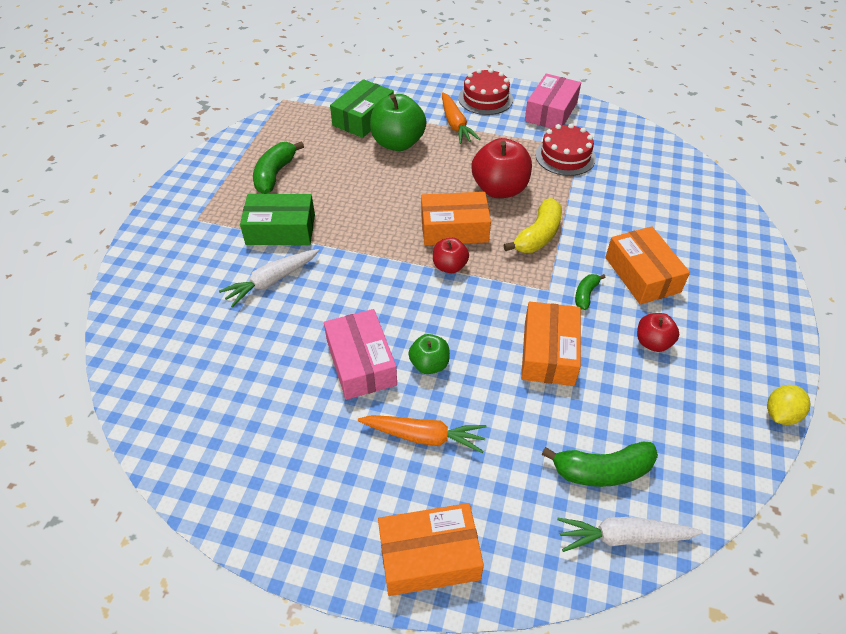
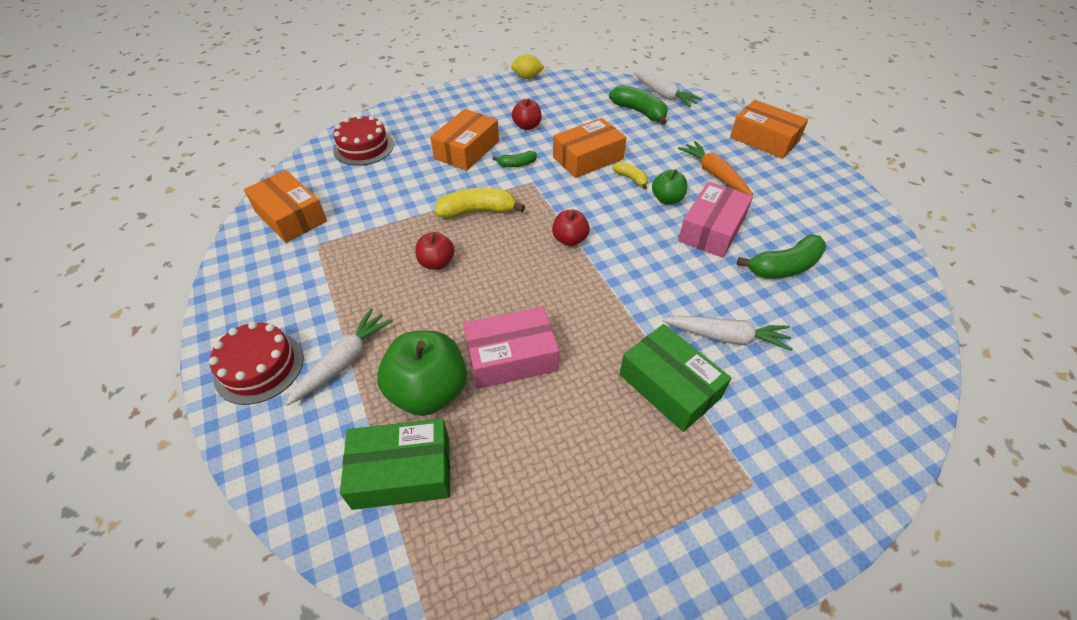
camera: 130 degrees left, 0 degrees up
green banana [253,141,304,194] -> green banana moved to [737,234,826,278]
orange box [421,192,491,245] -> orange box moved to [244,170,327,243]
orange carrot [442,92,480,144] -> white carrot [285,308,393,406]
red apple [472,138,532,198] -> red apple [415,232,454,270], size x0.55
pink box [525,74,581,128] -> pink box moved to [463,306,559,389]
red cake [535,123,596,176] -> red cake moved to [333,114,394,166]
none -> yellow banana [612,162,648,189]

